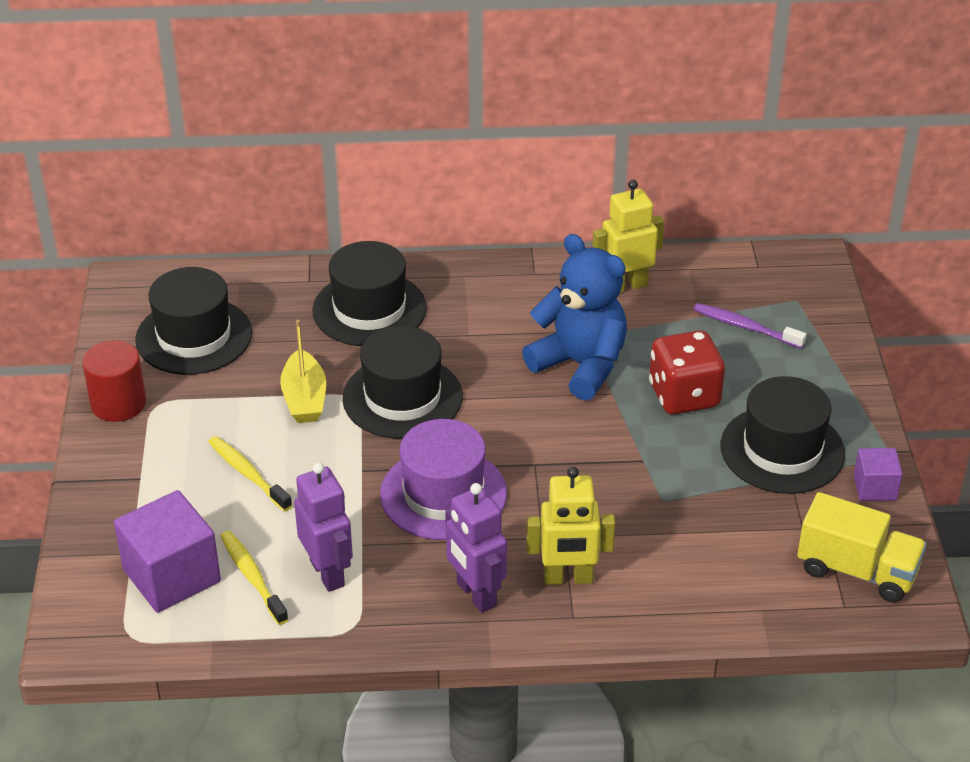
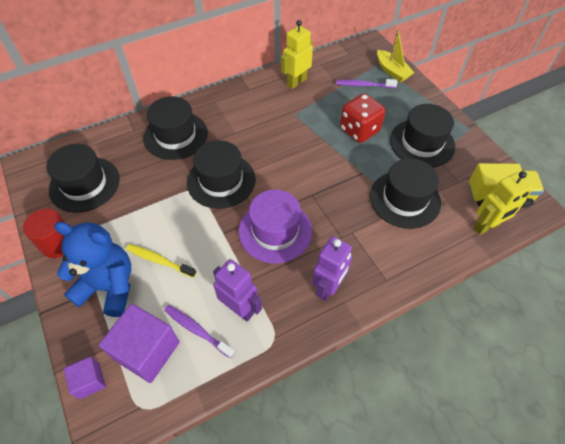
camera: 25 degrees left, 15 degrees up
yellow toothbrush [220,531,289,625] -> purple toothbrush [164,305,235,358]
yellow boat [280,320,326,423] -> yellow boat moved to [377,29,414,82]
purple robot [445,483,507,613] -> purple robot turned 90 degrees counterclockwise [312,236,352,301]
blue teddy bear [522,234,627,401] -> blue teddy bear moved to [54,222,131,317]
yellow robot [526,467,615,585] -> yellow robot moved to [473,171,533,235]
purple cube [854,448,903,501] -> purple cube moved to [64,357,106,399]
none -> black hat [370,158,441,229]

